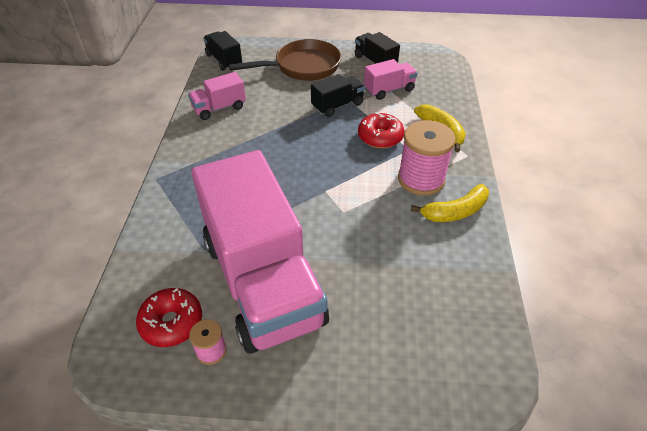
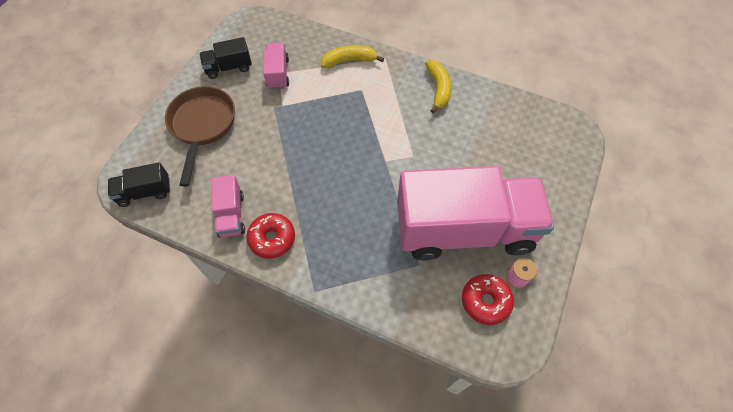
camera: 70 degrees left, 15 degrees up
black truck [311,74,365,117] -> none
red donut [358,113,404,148] -> red donut moved to [246,213,295,259]
pink spool [398,120,455,196] -> none

